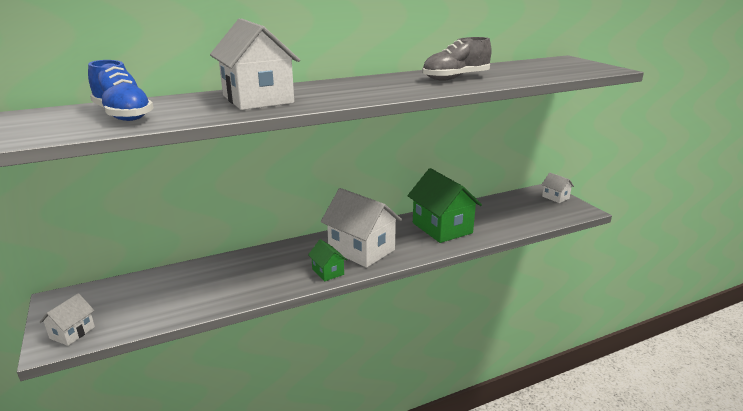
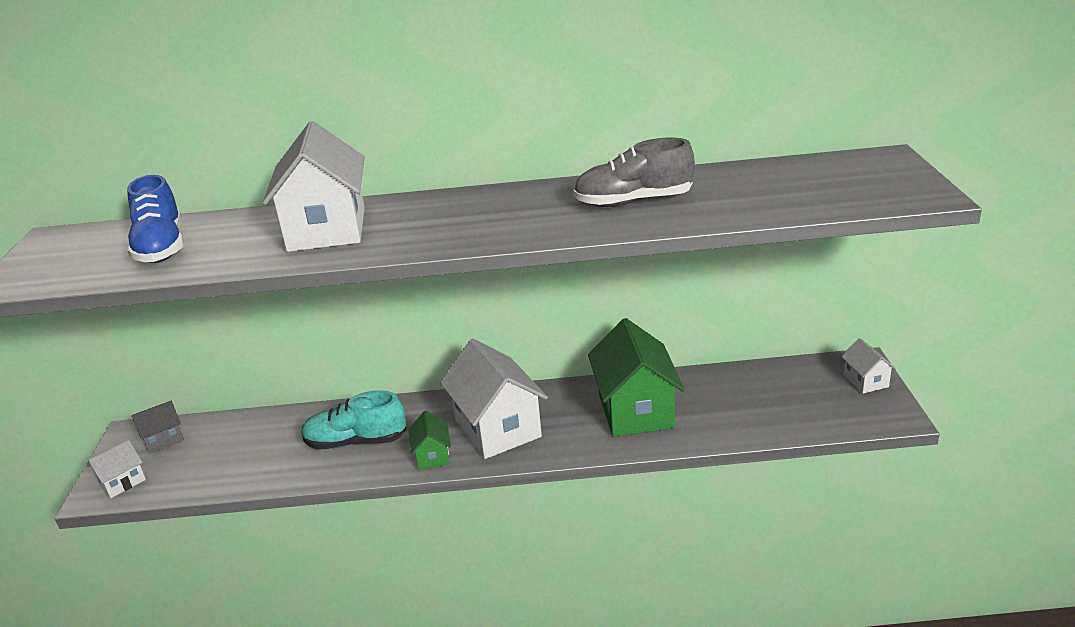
camera: 25 degrees right, 5 degrees up
none -> grey house [132,401,184,454]
none -> turquoise shoe [301,390,406,450]

